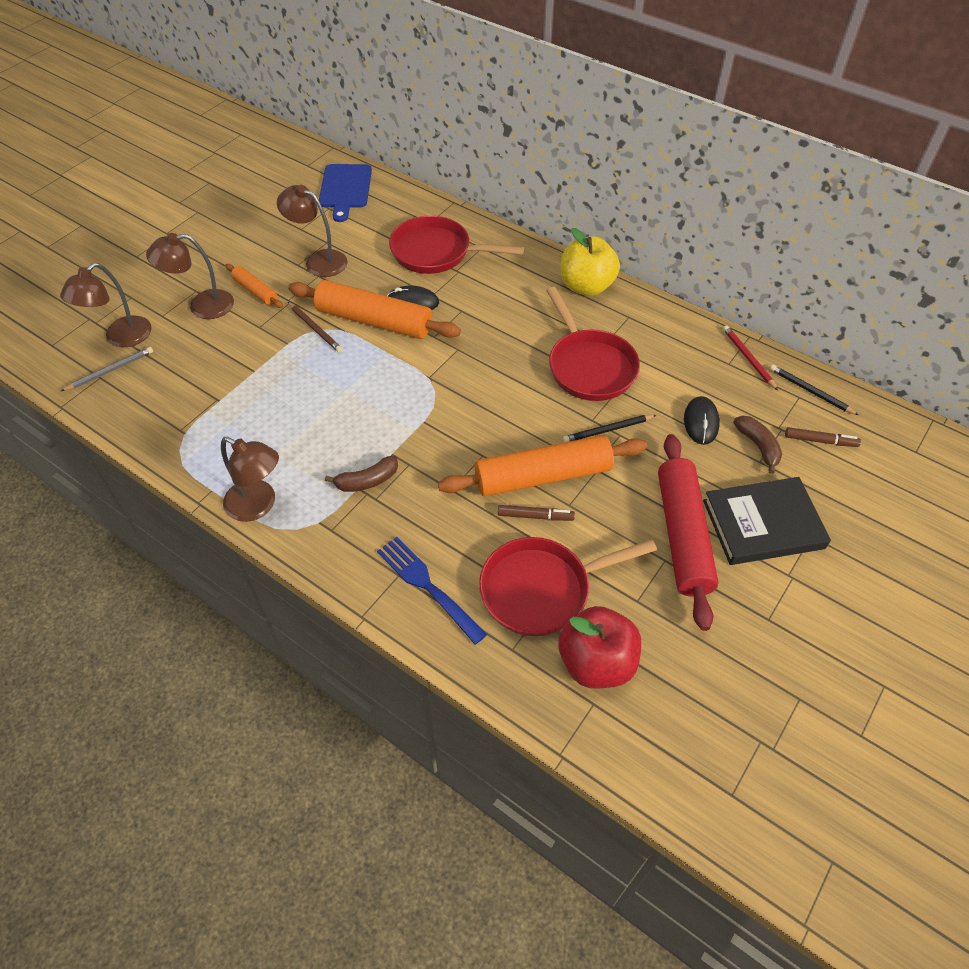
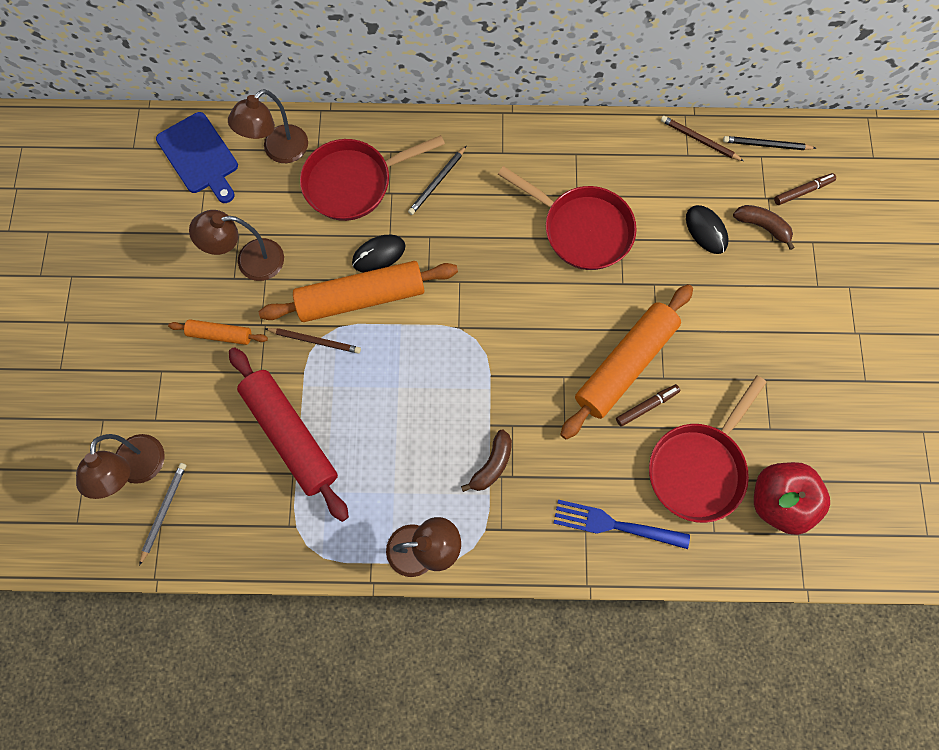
camera: 35 degrees left, 20 degrees up
brown lamp [146,233,234,319] -> brown lamp moved to [228,89,308,163]
yellow apple [561,228,620,296] -> none
black pencil [563,415,656,443] -> black pencil moved to [408,146,466,215]
red rolling pin [658,434,719,631] -> red rolling pin moved to [229,347,349,522]
black book [703,477,831,565] -> none
red pencil [723,325,778,391] -> brown pencil [661,116,744,161]

